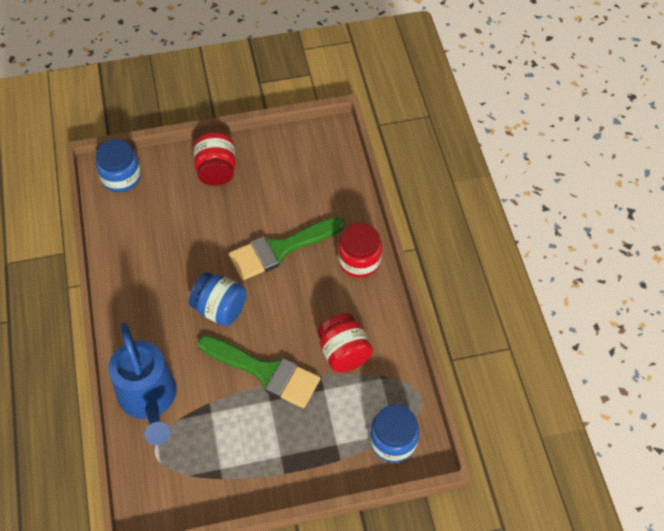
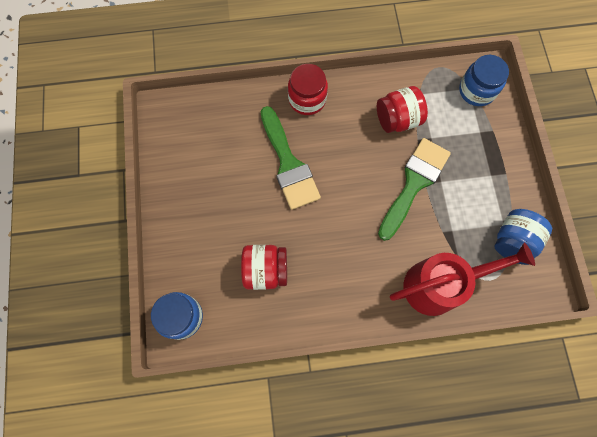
camera: 85 degrees left, 15 degrees up
blue watering can [108,322,177,446] -> red watering can [390,243,535,316]
blue jar [189,272,247,326] -> blue jar moved to [494,209,552,265]
red jar [193,132,236,186] -> red jar moved to [241,245,287,290]

